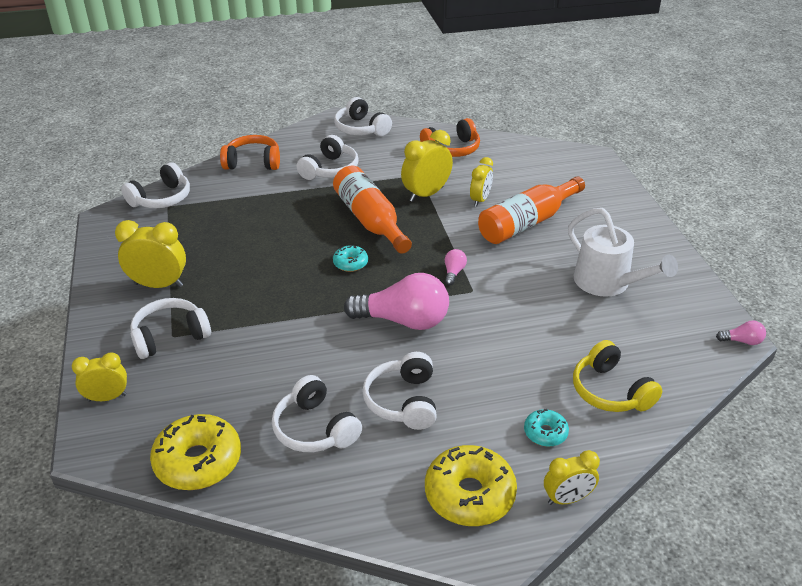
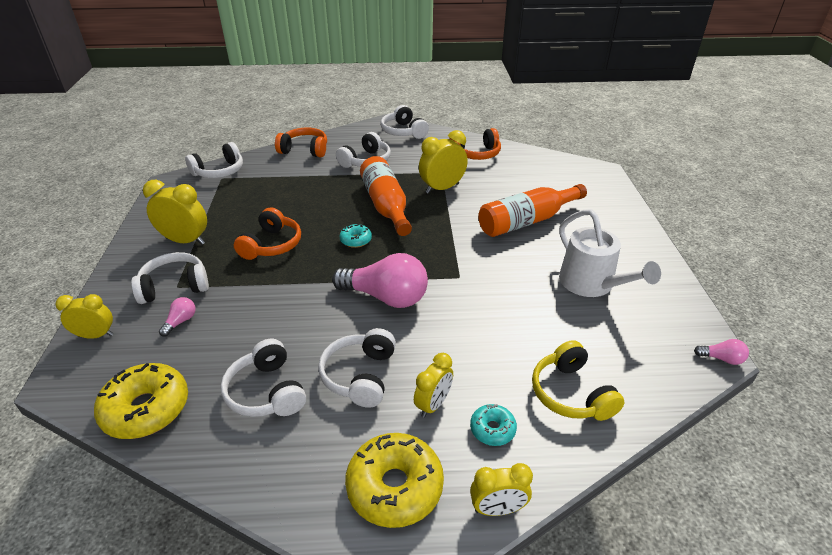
camera: 10 degrees right, 0 degrees up
pink light bulb [445,249,467,285] -> pink light bulb moved to [159,297,196,337]
yellow clock [470,157,493,207] -> yellow clock moved to [414,353,453,418]
none -> orange headphones [234,207,301,260]

